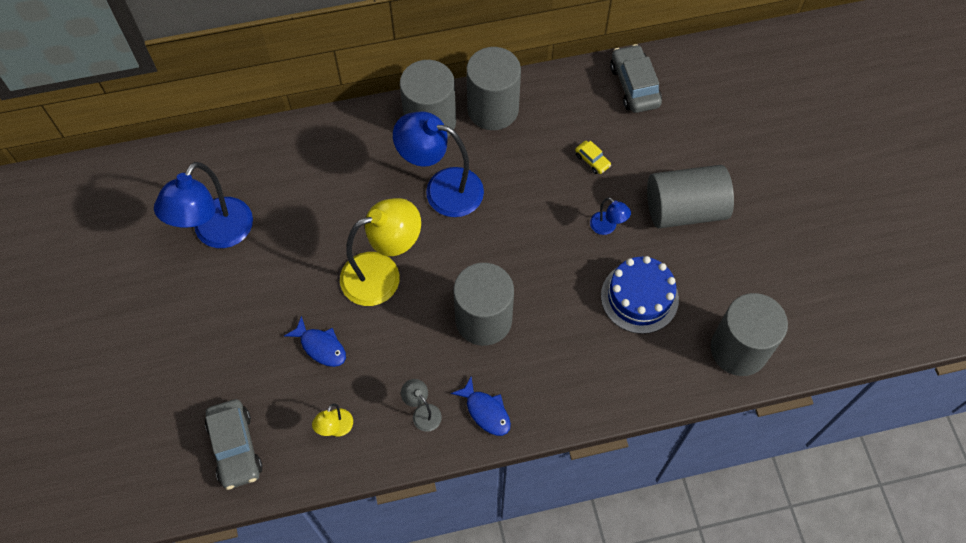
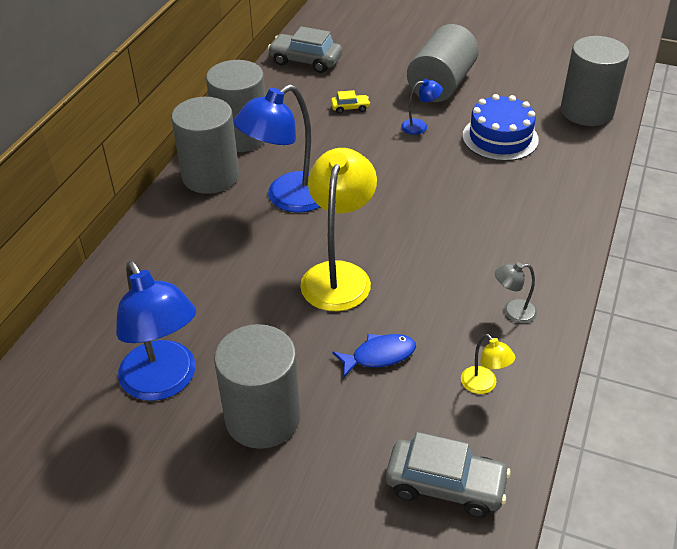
camera: 55 degrees left, 20 degrees down
blue fish [451,377,511,436] -> none
grey cylinder [454,263,514,346] -> grey cylinder moved to [214,324,300,449]

